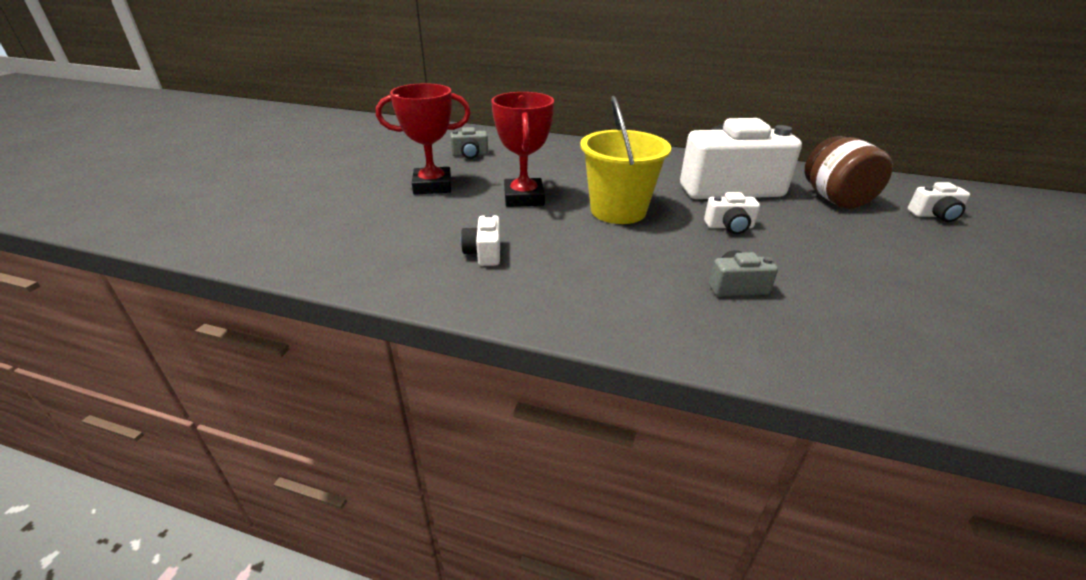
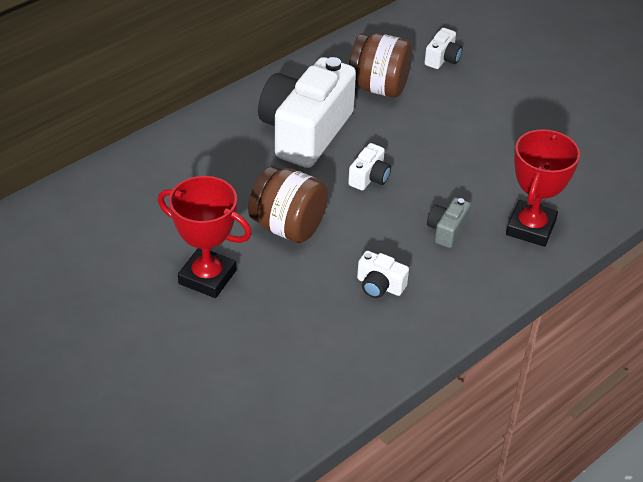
camera: 60 degrees left, 10 degrees up
red trophy [376,83,471,195] -> red trophy moved to [506,129,580,247]
grey camera [450,127,488,159] -> none
white camera [461,213,500,266] -> white camera moved to [357,251,409,298]
yellow bucket [580,96,671,224] -> brown jar [248,166,328,243]

